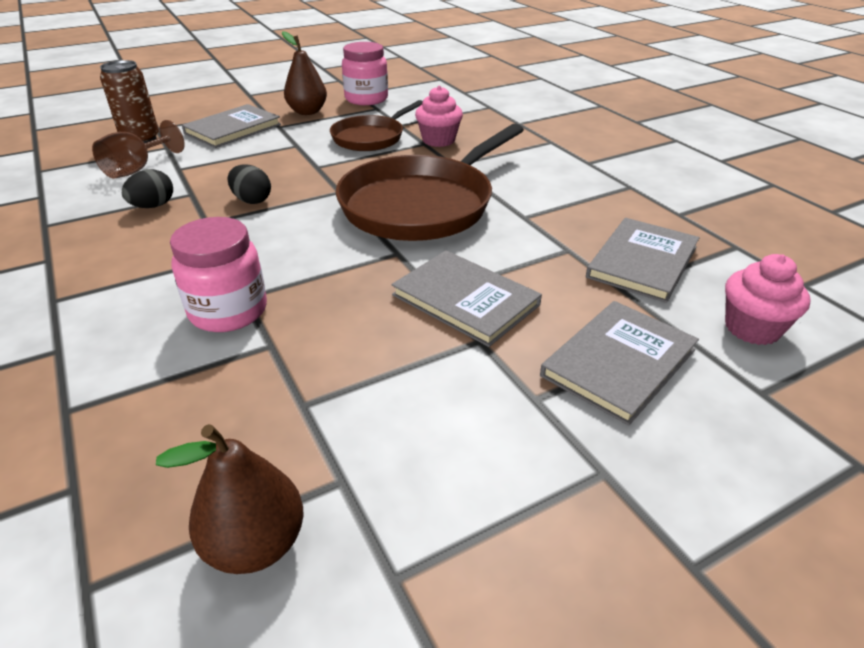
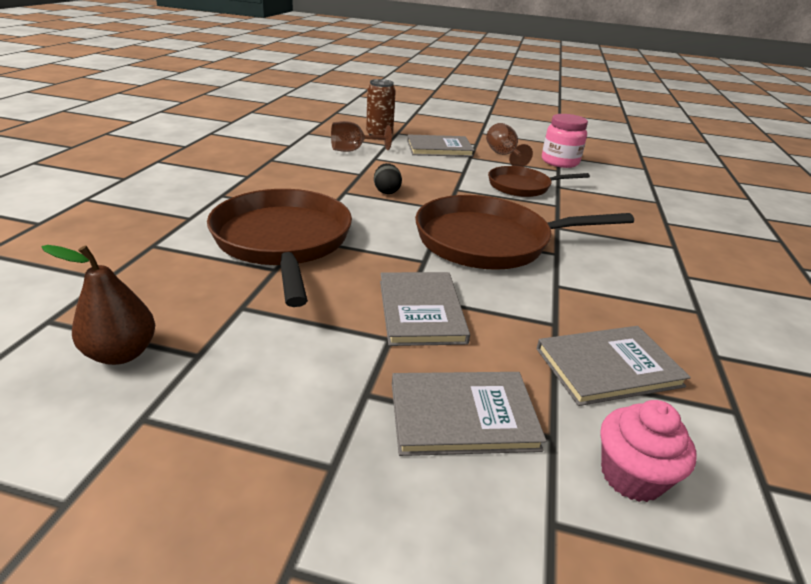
camera: 40 degrees right, 5 degrees down
black egg [122,169,173,208] -> none
pink jar [170,217,267,332] -> brown pan [207,189,352,307]
brown pear [282,31,327,115] -> brown goblet [486,123,533,167]
pink cupcake [415,86,463,147] -> none

